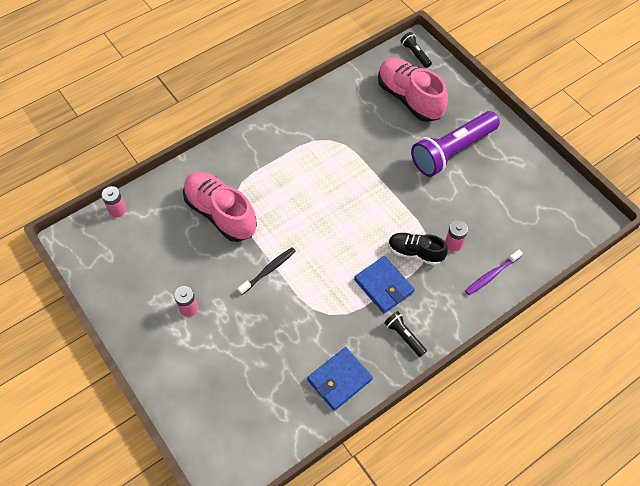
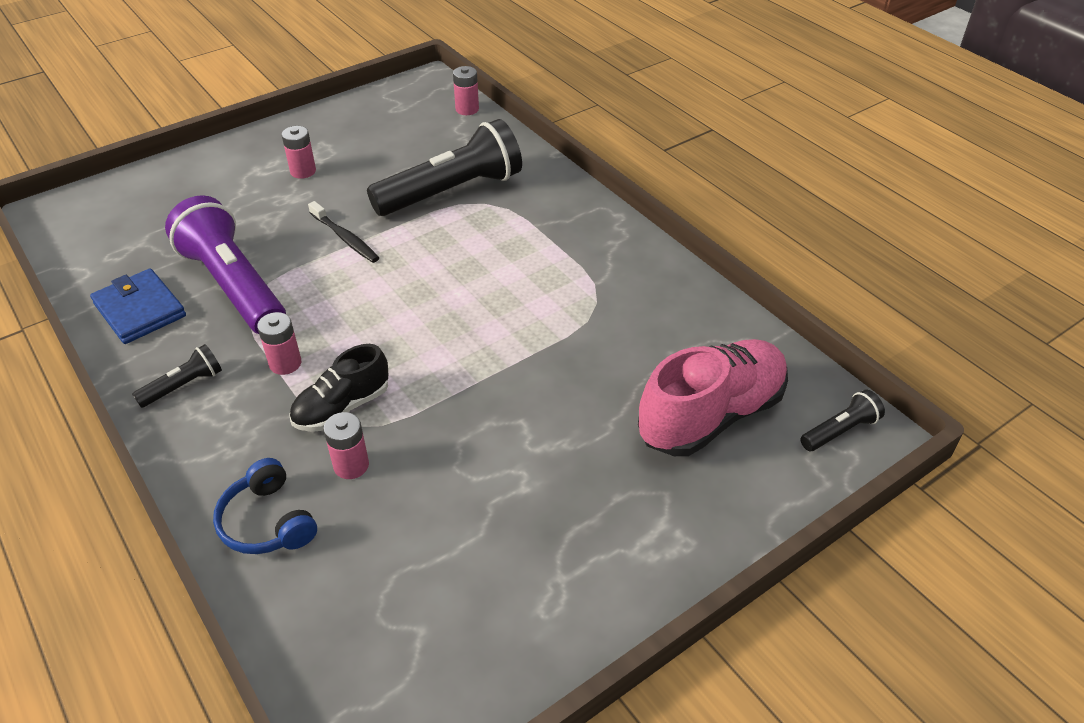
camera: 90 degrees right, 15 degrees down
pink shoe [183,172,257,242] -> black flashlight [367,119,522,216]
blue wallet [354,256,415,313] -> pink battery [257,312,301,375]
black shoe [389,233,448,265] -> black shoe turned 150 degrees counterclockwise [289,344,388,432]
purple flashlight [411,111,500,177] -> purple flashlight moved to [165,195,286,334]
purple toothbrush [465,250,523,295] -> blue headphones [213,458,317,554]

